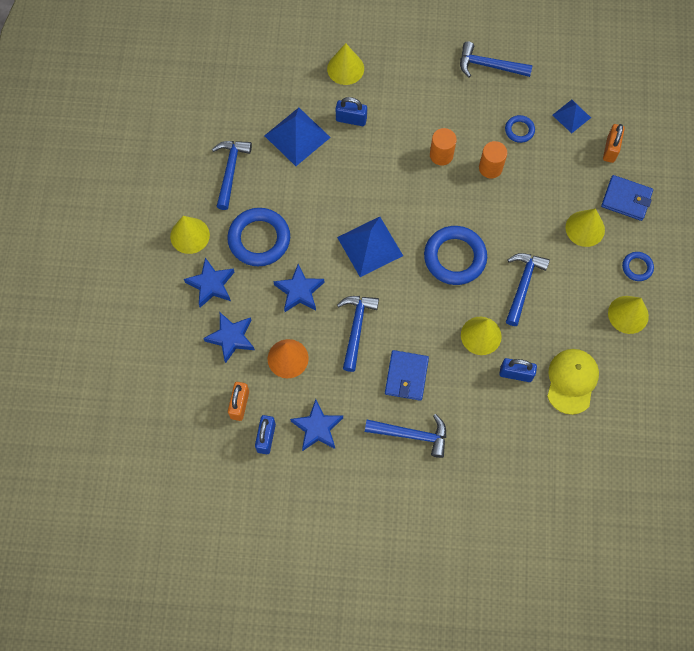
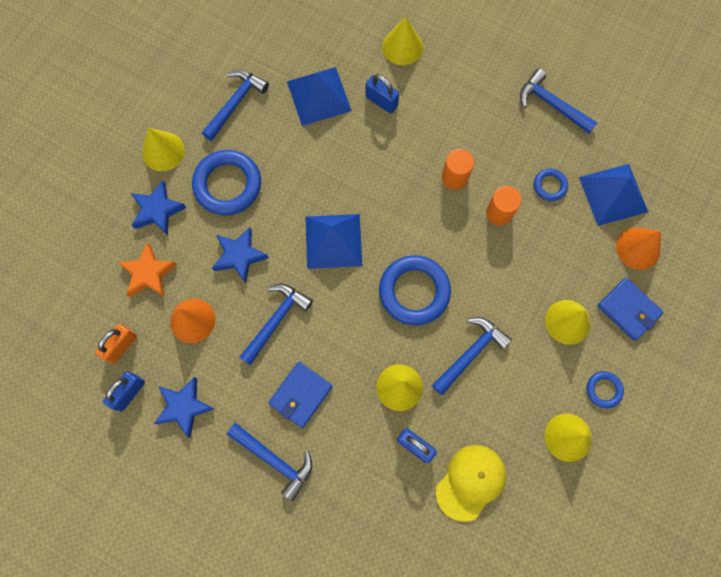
camera: 25 degrees right, 5 degrees up
blue star [203,313,255,363] -> orange star [118,242,177,297]
blue pyramid [553,100,591,134] -> blue pyramid [579,164,648,226], size x1.70
orange padlock [603,124,625,163] -> orange cone [616,227,661,270]

